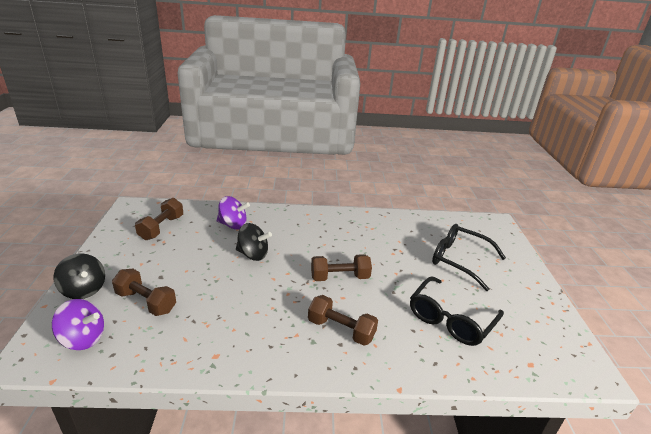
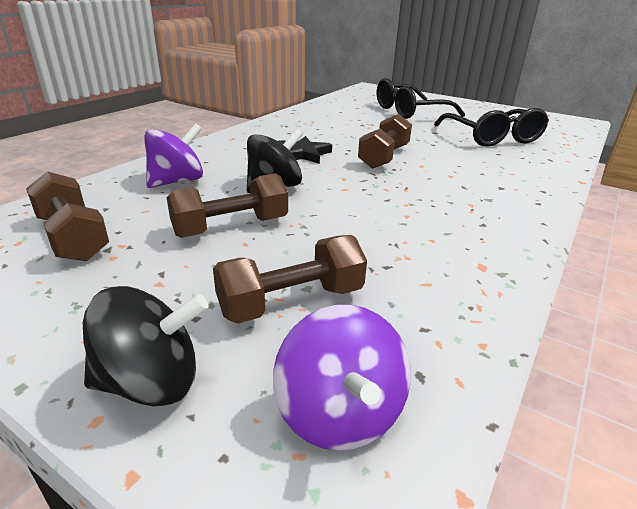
camera: 55 degrees left, 0 degrees up
purple spinning top [52,299,104,350] -> purple spinning top turned 120 degrees clockwise [273,305,411,451]
brown dumbbell [308,295,378,346] -> brown dumbbell moved to [167,173,288,238]
none -> black star [278,136,332,164]

